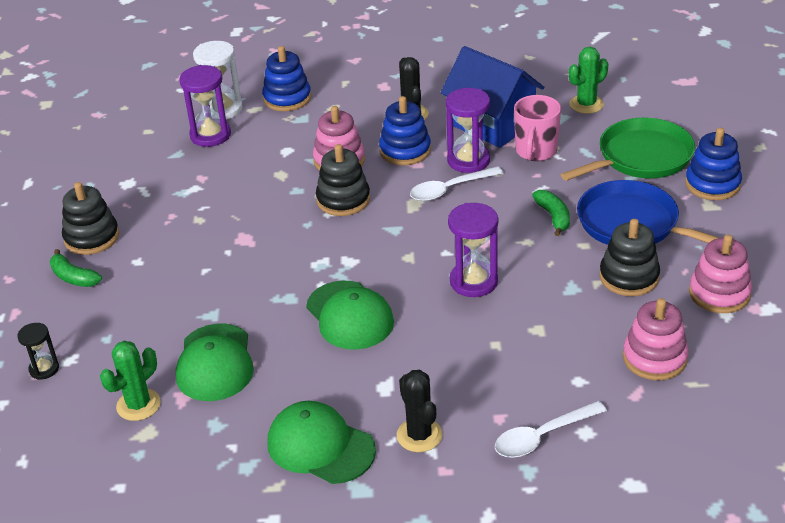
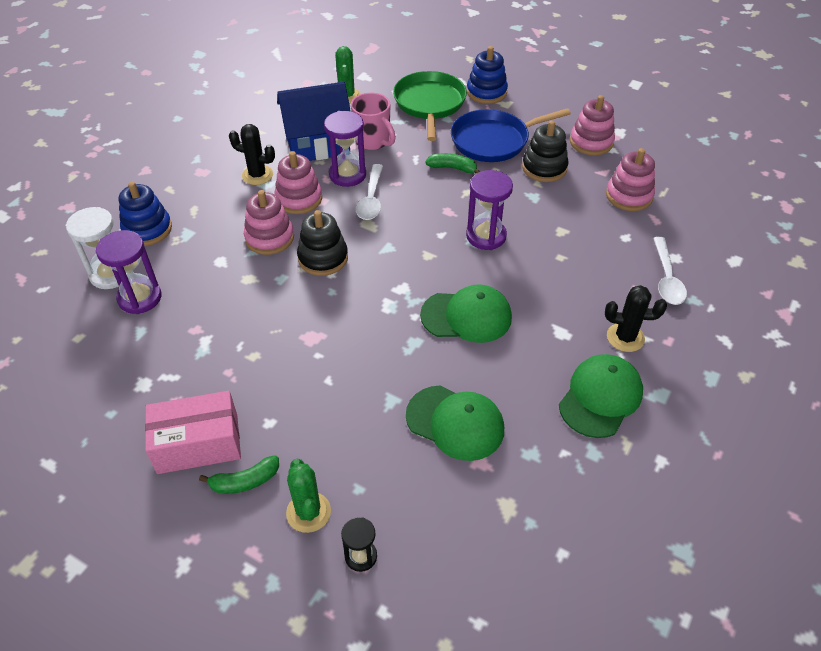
camera: 60 degrees left, 10 degrees up
black stacking toy [62,182,119,255] -> pink box [145,391,241,474]
green cactus [100,341,161,421] -> green cactus moved to [286,459,331,533]
green cap [268,401,376,484] -> green cap turned 150 degrees clockwise [559,354,643,438]
blue stacking toy [379,96,431,165] -> pink stacking toy [274,151,322,214]

